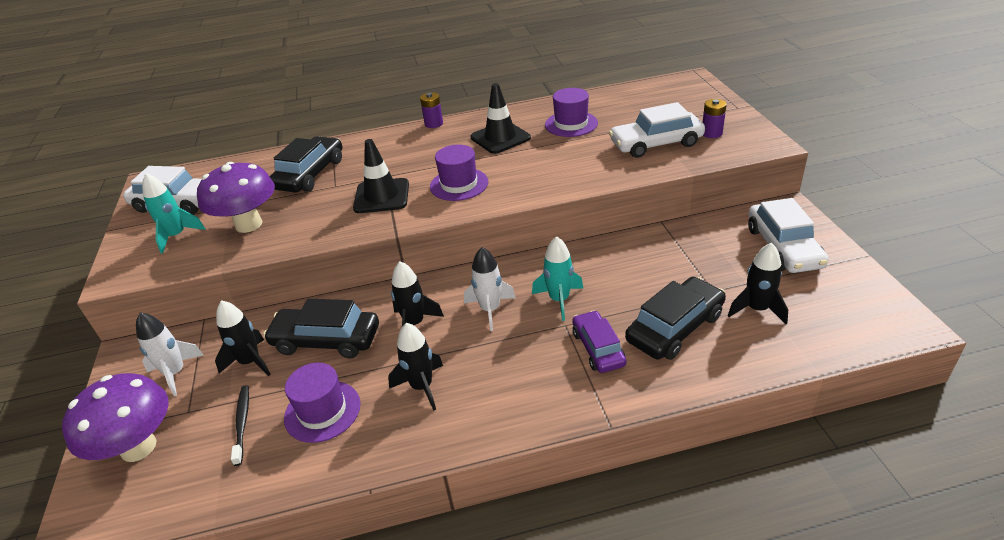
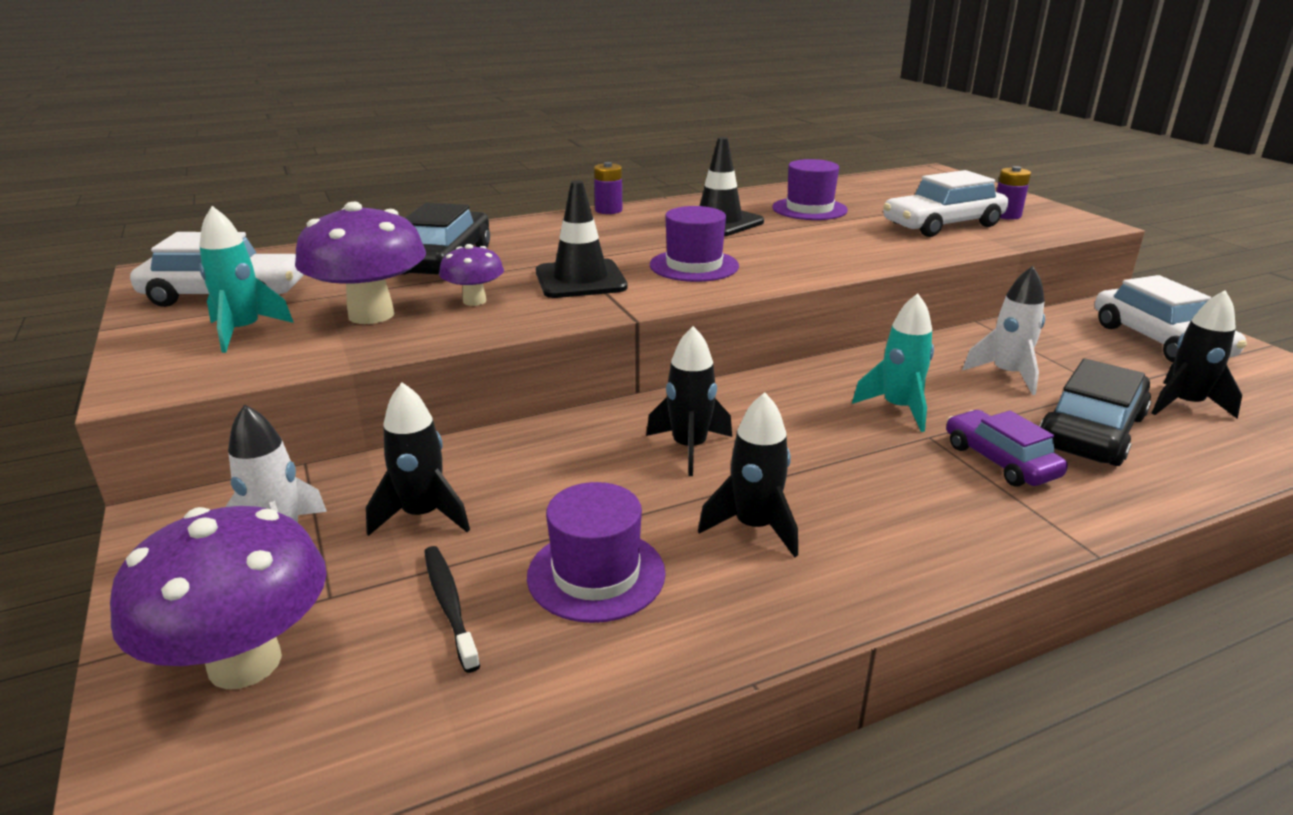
camera: 15 degrees left, 10 degrees down
black car [263,299,379,359] -> none
white rocket [464,247,516,331] -> white rocket moved to [963,266,1045,395]
none -> purple mushroom [439,244,504,306]

